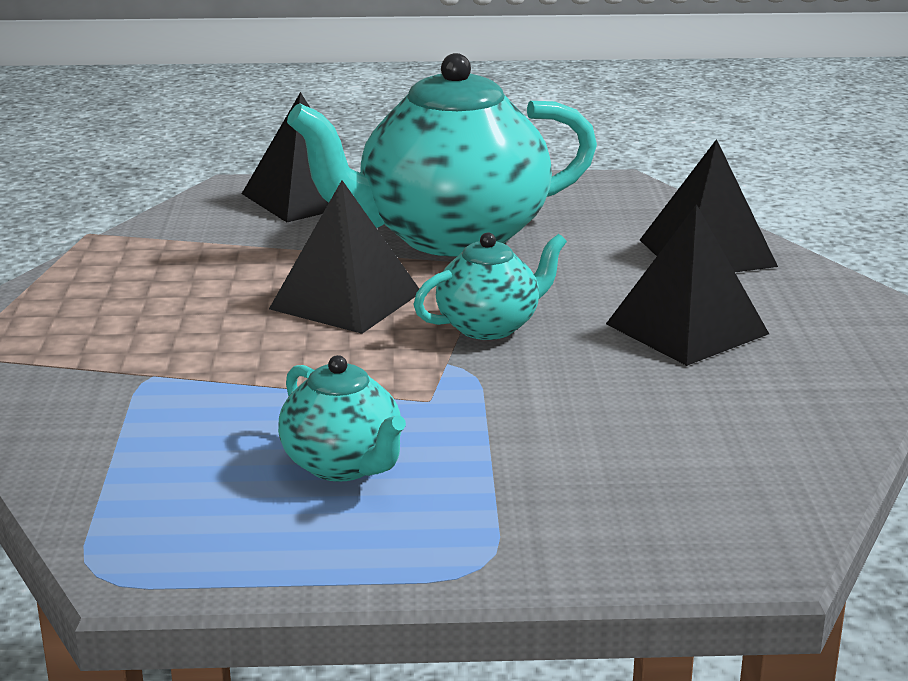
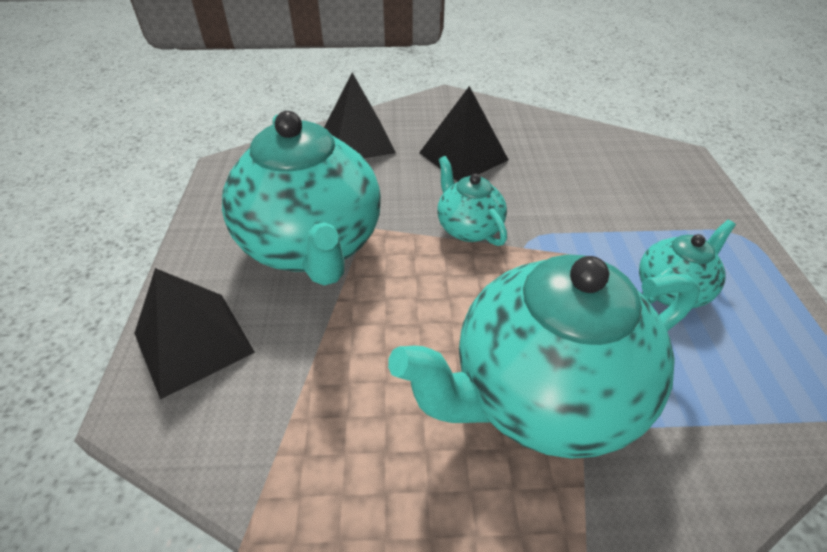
camera: 90 degrees left, 20 degrees up
black pyramid [269,180,419,334] -> none
none -> turquoise teapot [388,254,700,459]

